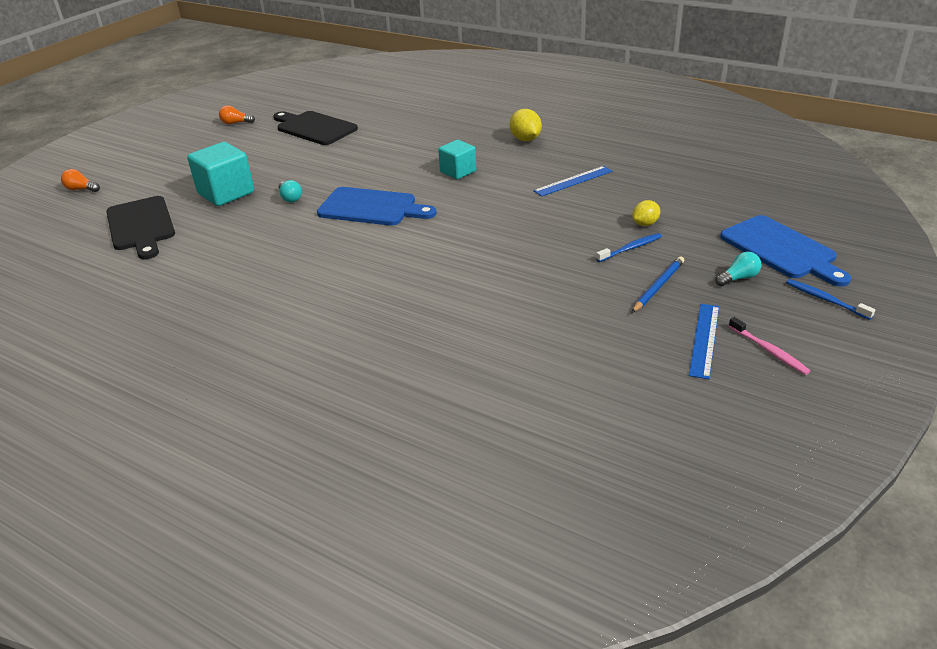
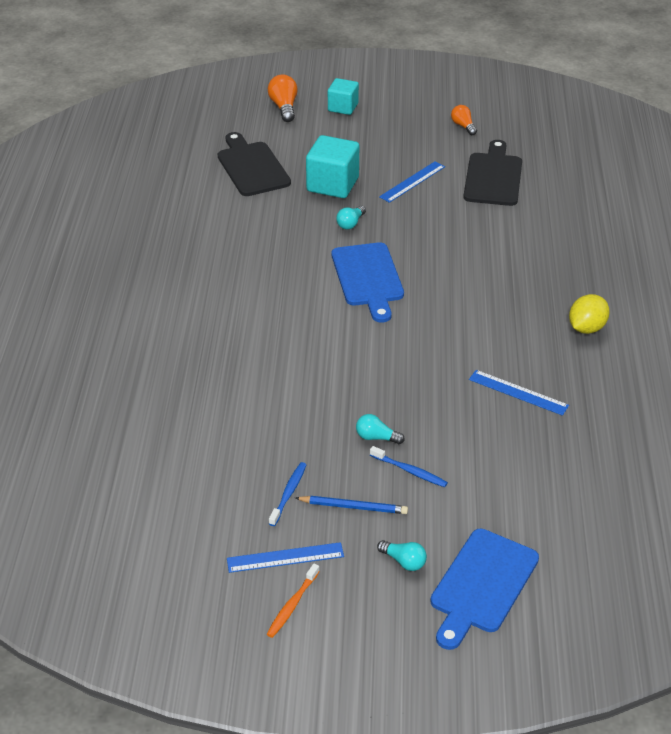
camera: 60 degrees right, 5 degrees up
orange light bulb [61,169,100,192] -> orange light bulb [268,74,298,122], size x1.53
black cutting board [106,196,175,259] -> black cutting board turned 120 degrees clockwise [218,132,291,196]
turquoise cube [438,140,476,179] -> turquoise cube moved to [328,78,359,115]
yellow lemon [632,200,660,226] -> none
pink toothbrush [729,317,811,375] -> orange toothbrush [267,564,320,638]
blue toothbrush [786,279,875,320] -> blue toothbrush moved to [269,462,306,526]
none -> turquoise light bulb [356,414,405,444]
none -> blue ruler [379,161,445,203]

